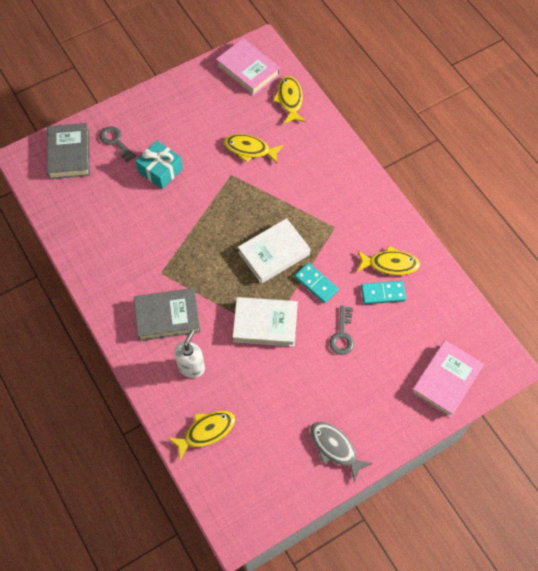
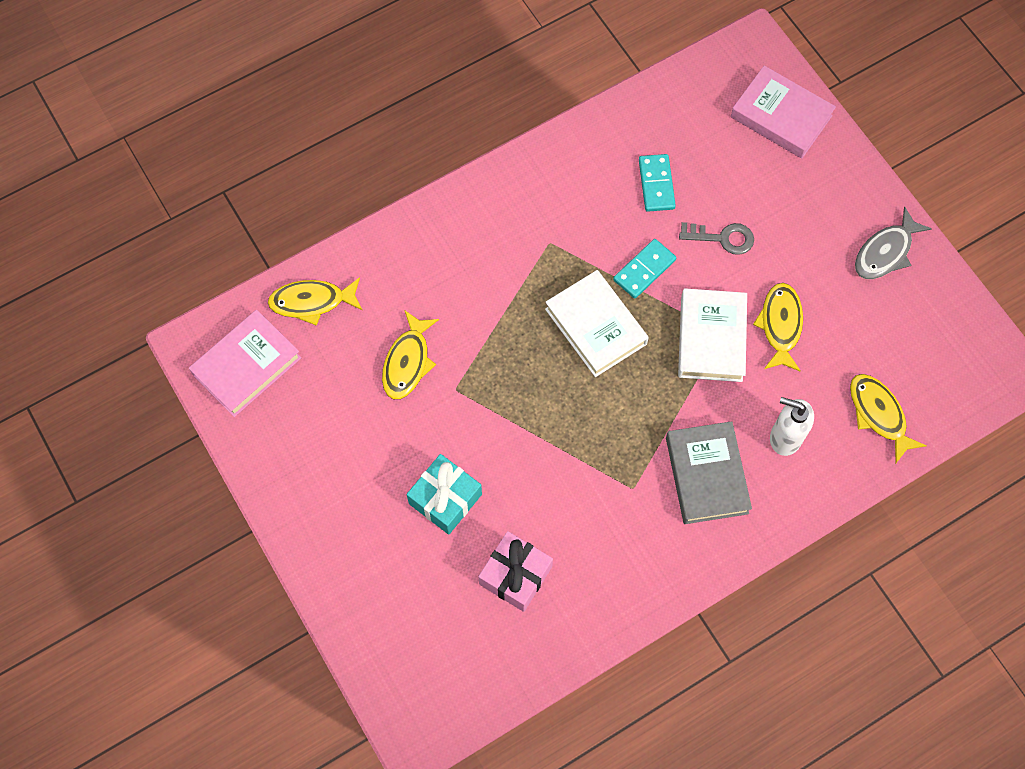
camera: 90 degrees left, 5 degrees up
grey book [47,123,90,179] -> none
grey key [100,126,136,162] -> none
yellow fish [357,246,420,275] -> yellow fish moved to [753,283,803,372]
none -> pink gift [478,531,553,612]

